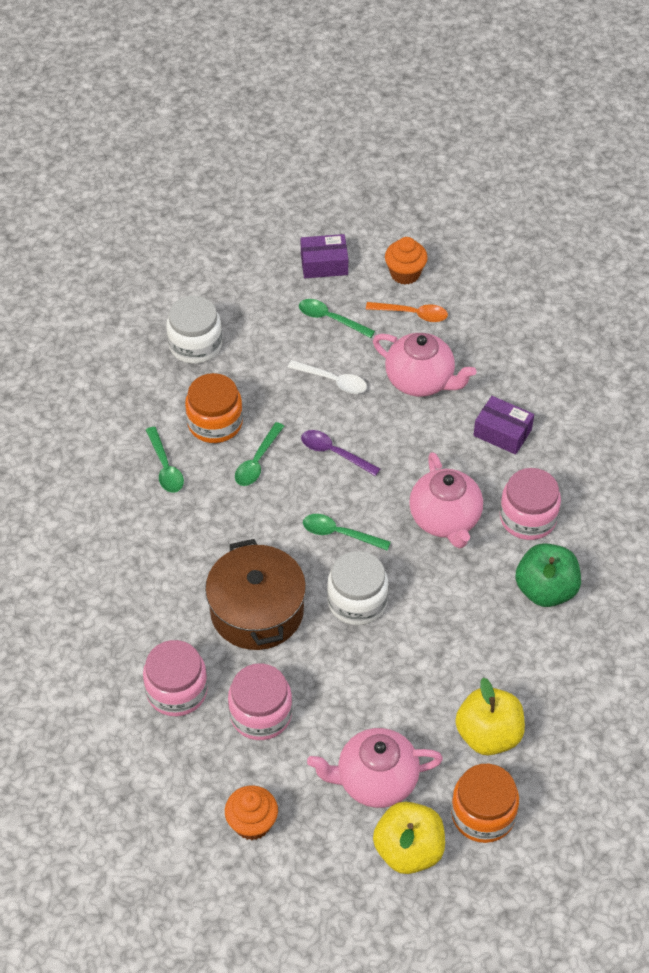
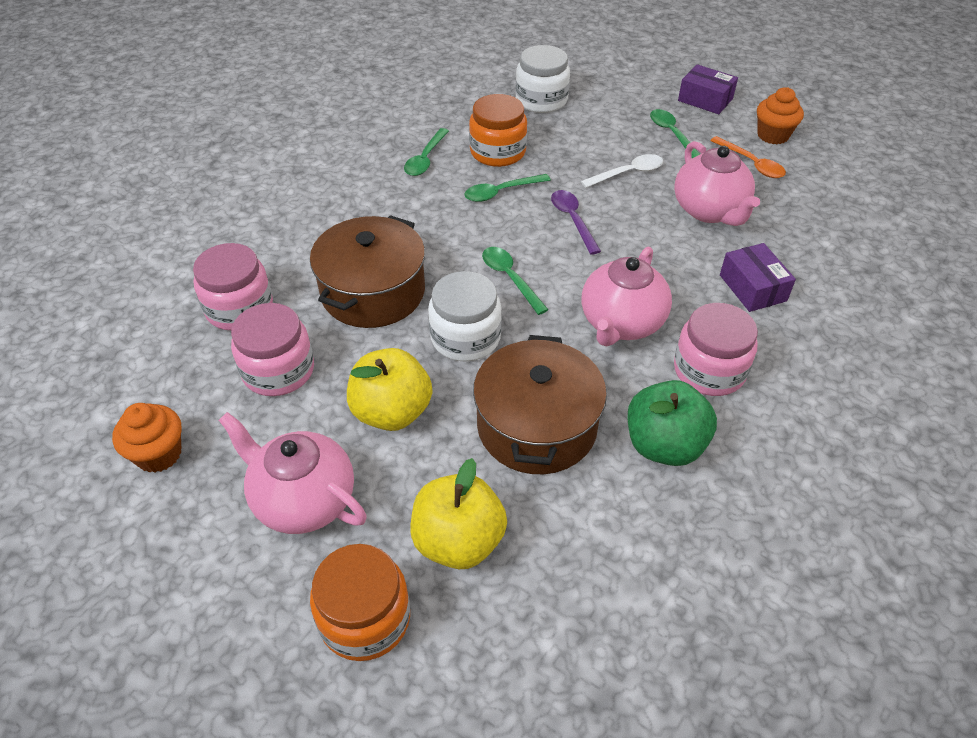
camera: 40 degrees right, 5 degrees down
white spoon [288,360,367,394] -> white spoon turned 90 degrees counterclockwise [581,154,663,188]
yellow apple [373,802,445,874] -> yellow apple moved to [347,348,432,431]
none -> brown pot [473,335,607,474]

